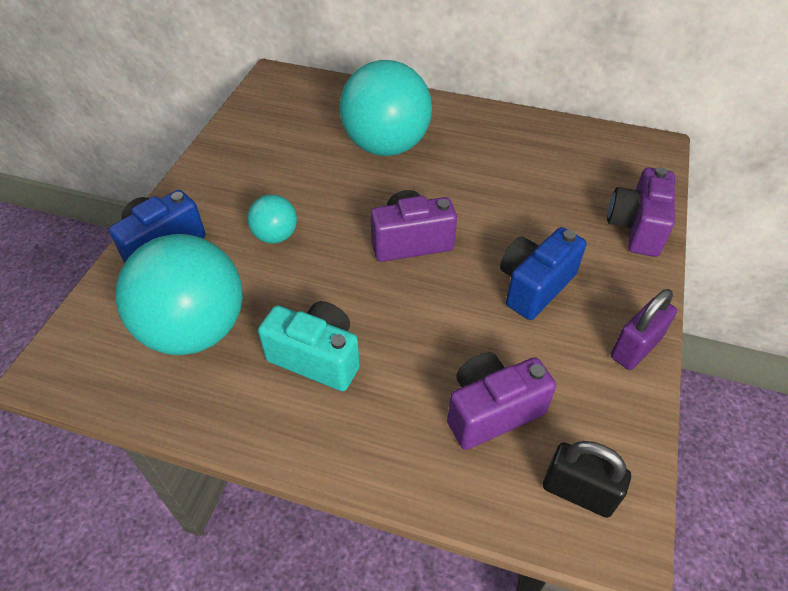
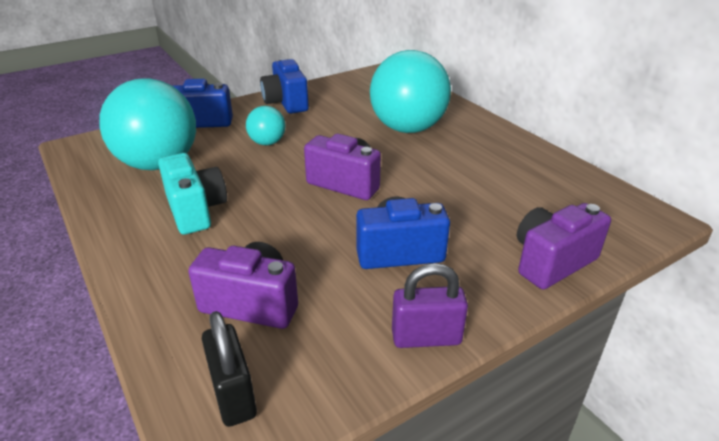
camera: 40 degrees right, 15 degrees down
none -> blue camera [260,57,309,114]

